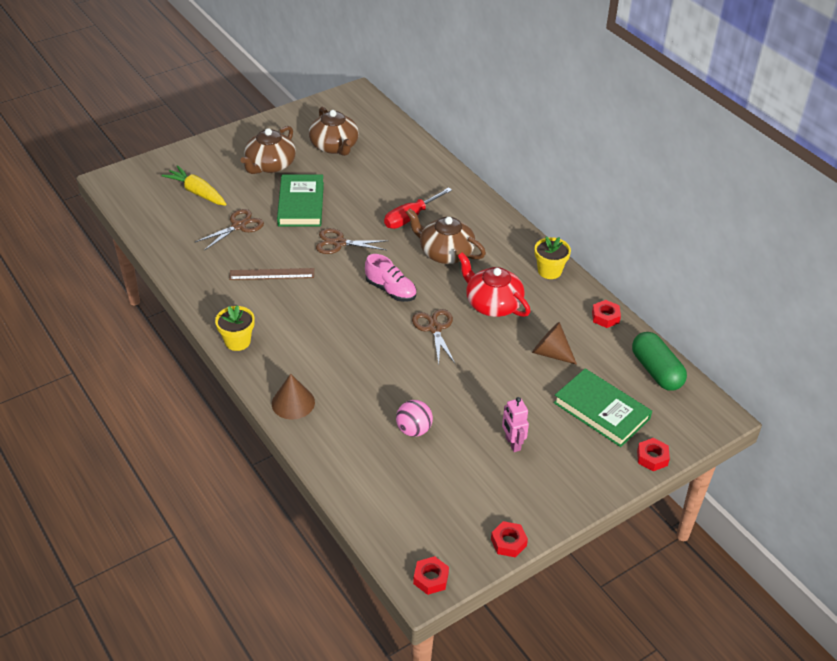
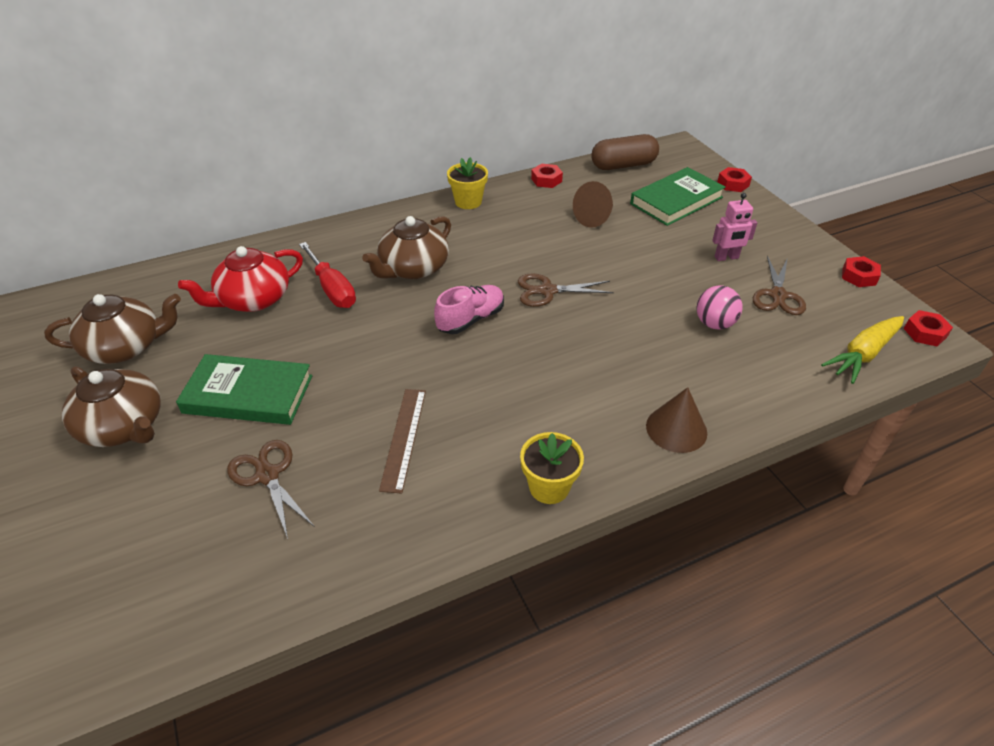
camera: 80 degrees left, 0 degrees up
yellow carrot [161,165,227,206] -> yellow carrot moved to [821,316,904,384]
brown scissors [316,228,389,254] -> brown scissors moved to [753,256,806,315]
red teapot [458,252,530,317] -> red teapot moved to [178,246,303,312]
green capsule [632,332,687,391] -> brown capsule [591,134,659,170]

